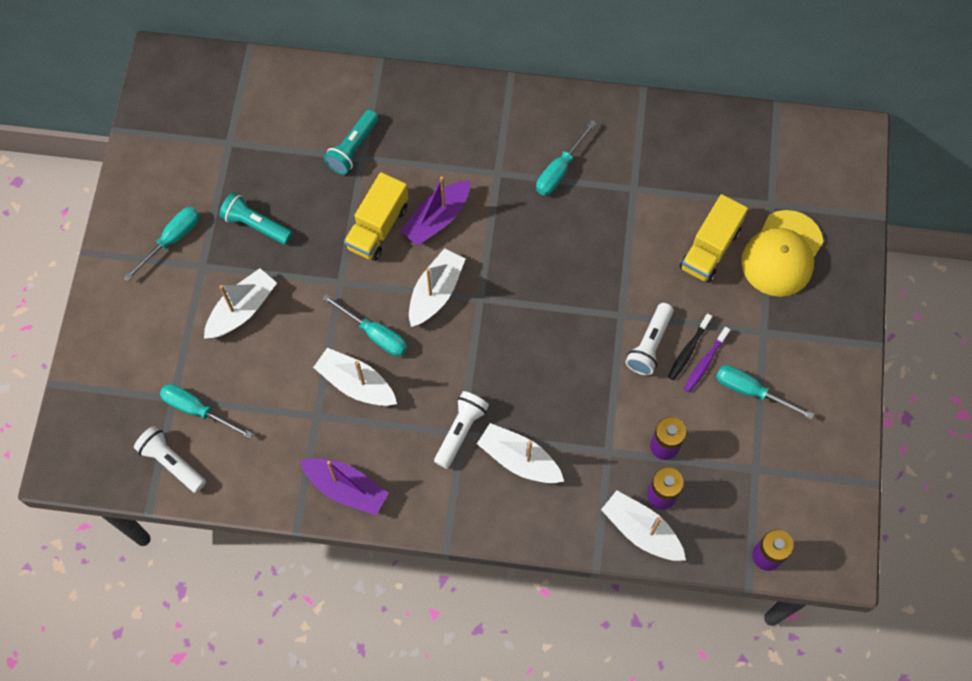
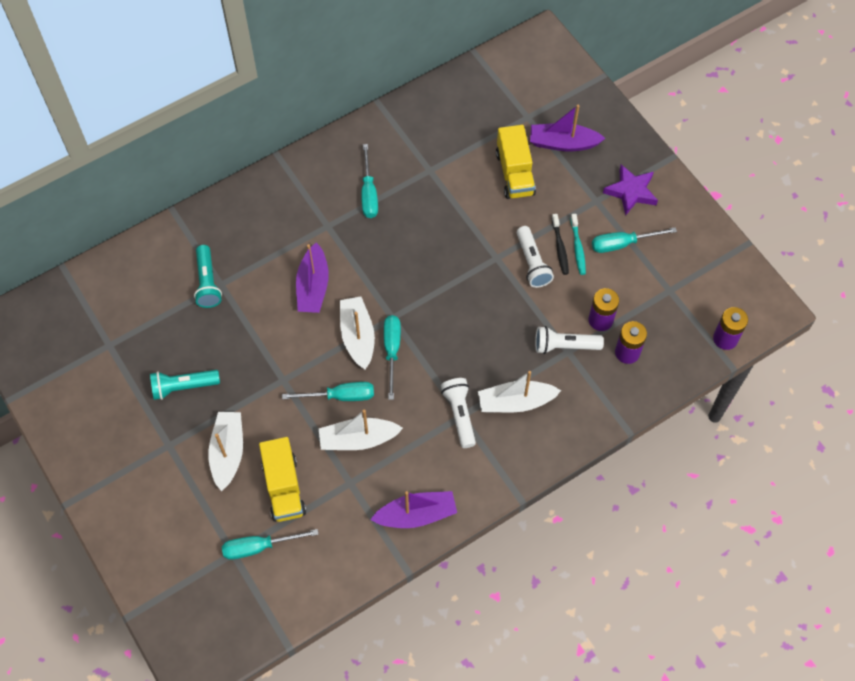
camera: 40 degrees left, 5 degrees down
turquoise screwdriver [124,207,200,281] -> turquoise screwdriver moved to [384,315,401,400]
white flashlight [134,426,206,493] -> white flashlight moved to [535,326,604,354]
yellow truck [344,172,408,261] -> yellow truck moved to [259,437,306,522]
white boat [601,490,686,561] -> none
purple toothbrush [684,327,730,393] -> turquoise toothbrush [570,214,586,275]
yellow cap [741,210,824,297] -> purple boat [530,105,606,151]
none -> purple star [603,164,658,216]

